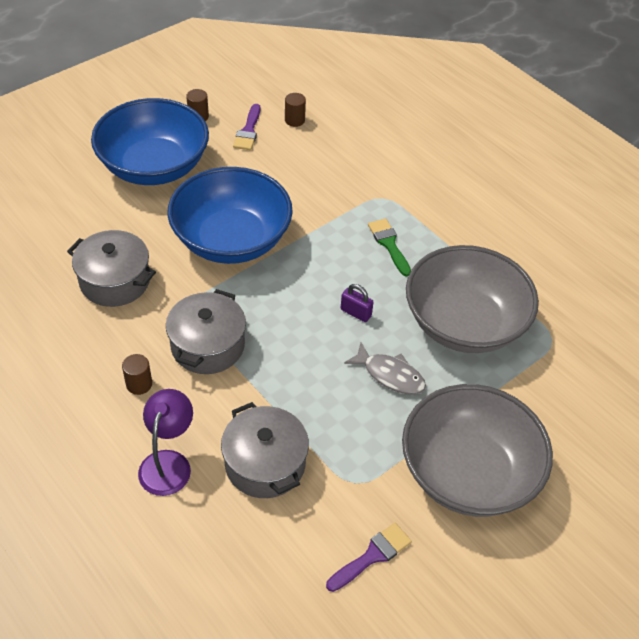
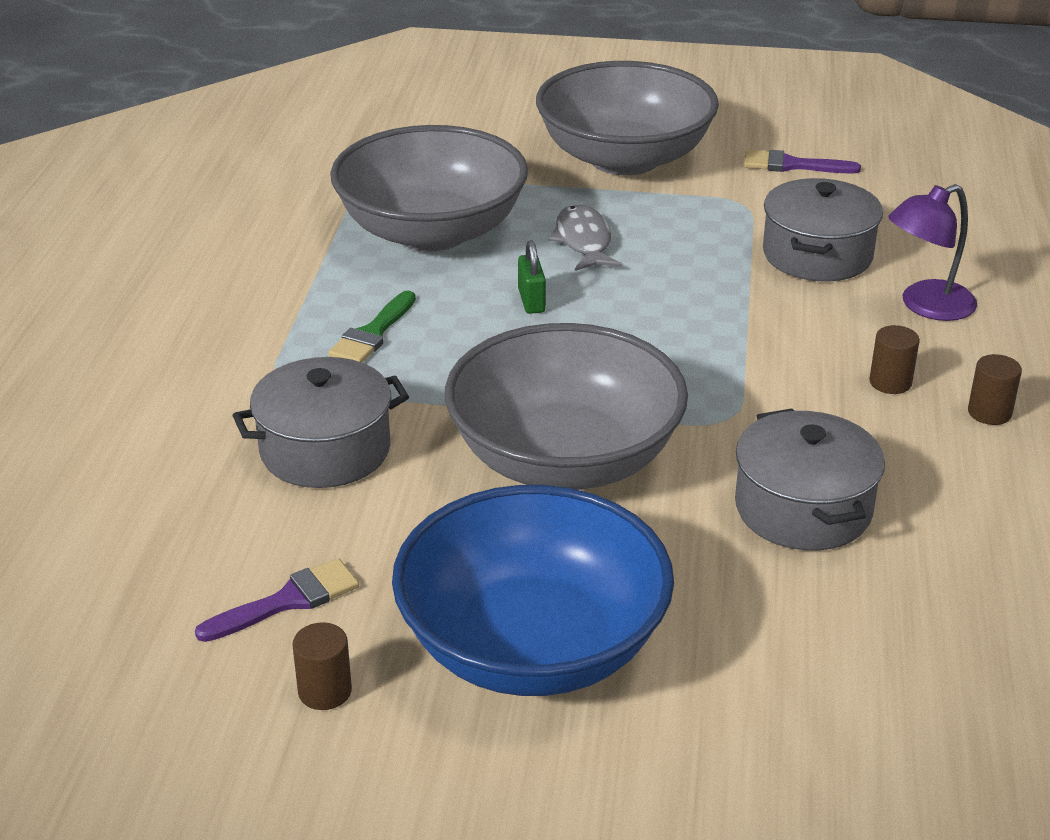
camera: 130 degrees left, 15 degrees down
grey pot [166,289,246,374] -> grey pot moved to [232,357,409,488]
blue bowl [168,167,293,264] -> grey bowl [445,323,688,490]
brown cylinder [285,93,306,127] -> brown cylinder moved to [968,354,1022,425]
purple padlock [341,284,374,322] -> green padlock [518,240,546,314]

